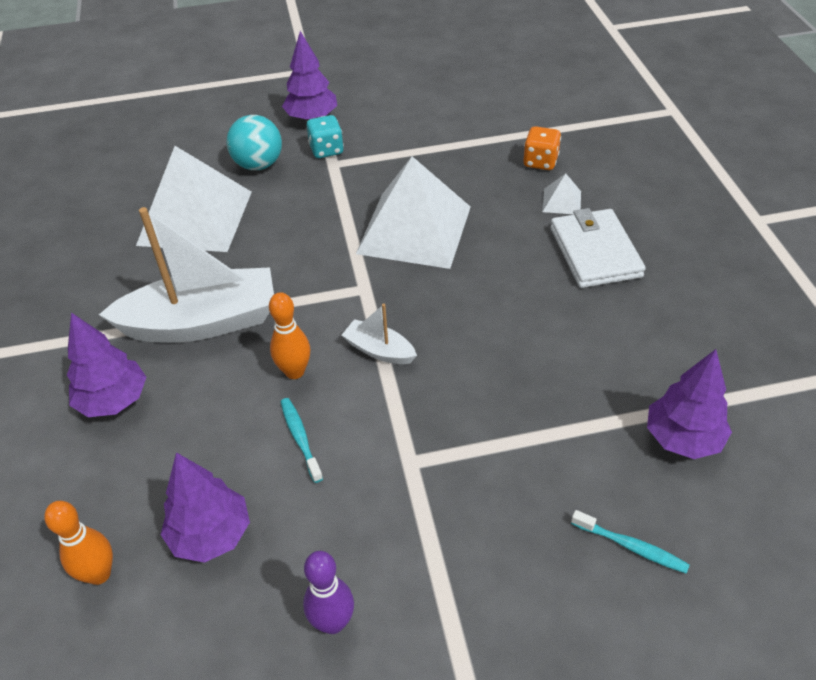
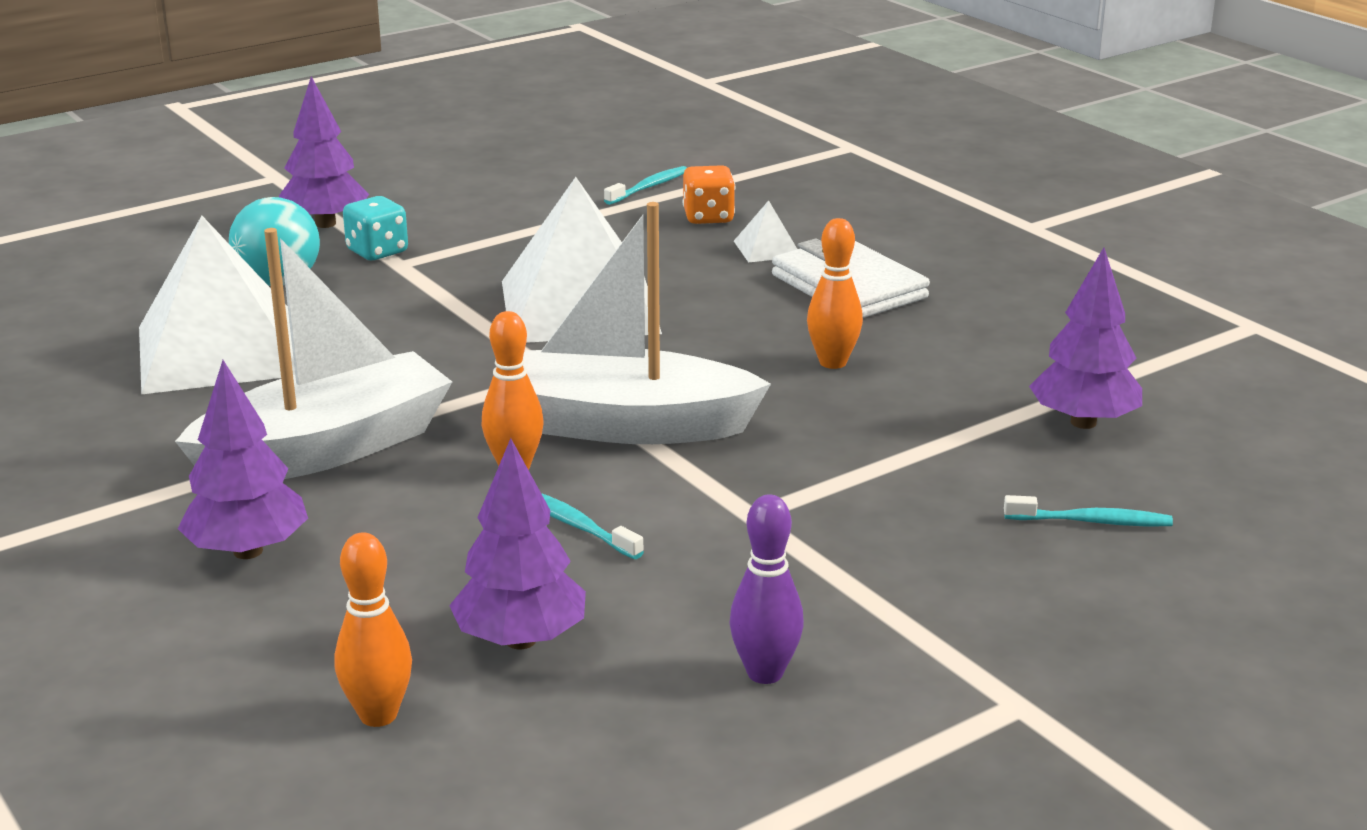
camera: 25 degrees left, 20 degrees down
white boat [342,304,417,364] -> white boat [523,202,771,444], size x2.19
none -> turquoise toothbrush [604,166,687,205]
none -> orange bowling pin [807,218,863,369]

